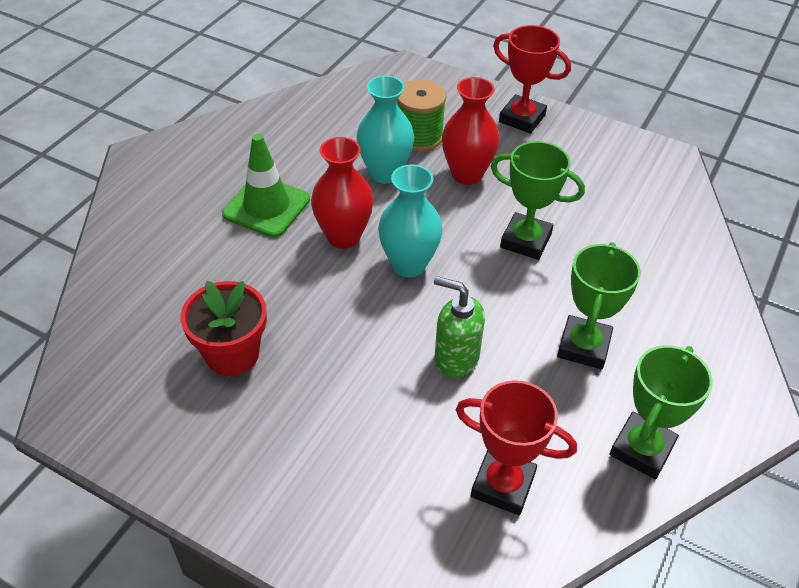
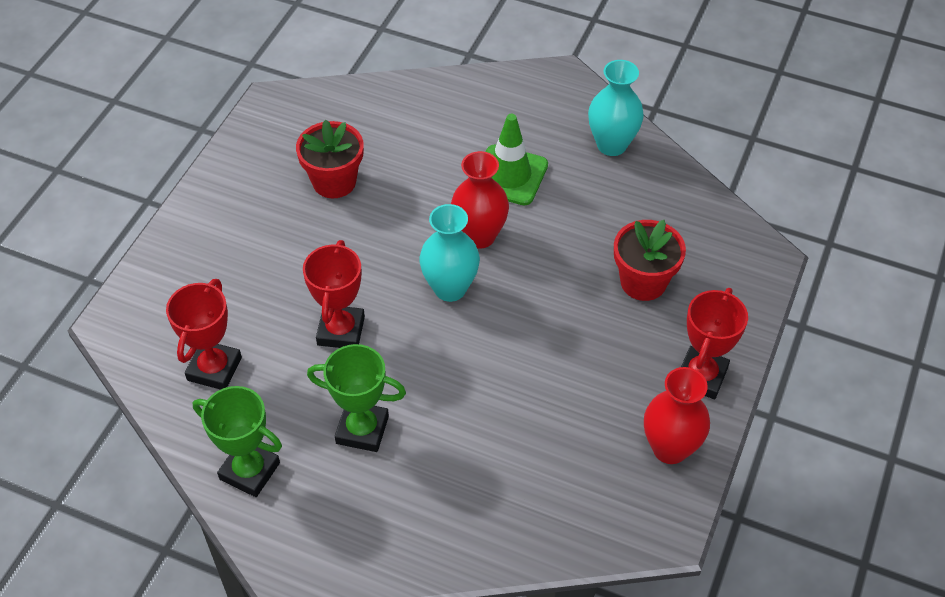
camera: 85 degrees right, 5 degrees up
turquoise vase [356,76,414,184] -> turquoise vase moved to [588,60,644,156]
green spool [397,79,447,151] -> red flower pot [614,220,686,301]
green soap dispenser [434,276,485,378] -> red trophy [303,240,365,348]
red vase [442,77,500,185] -> red vase moved to [644,367,710,464]
green trophy [491,141,585,260] -> none

